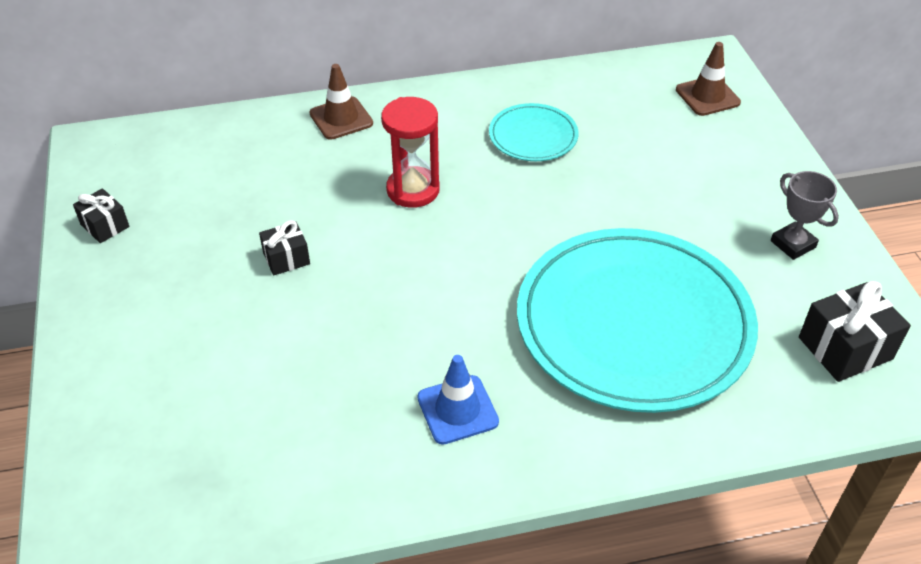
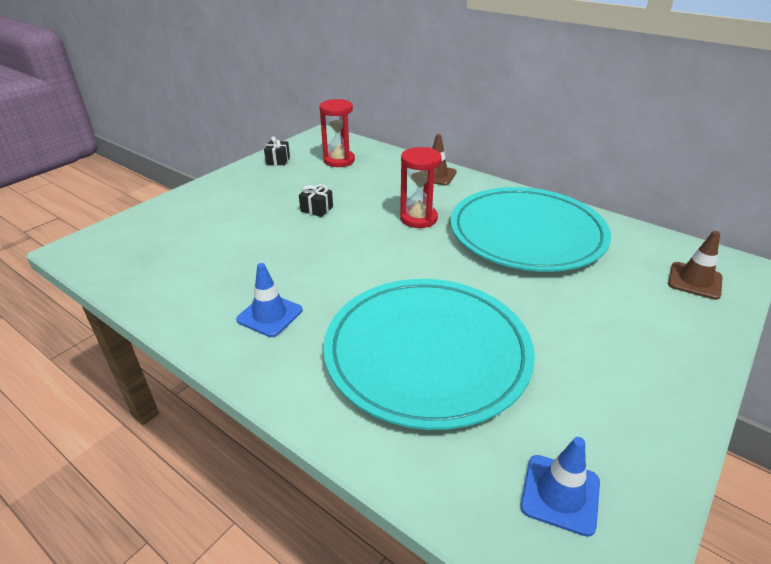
camera: 50 degrees right, 10 degrees down
turquoise plate [489,103,579,161] -> turquoise plate [450,187,611,272], size x2.21
grey trophy [771,171,839,260] -> none
black gift [799,281,911,382] -> blue traffic cone [520,437,600,537]
none -> red hourglass [319,99,355,167]

